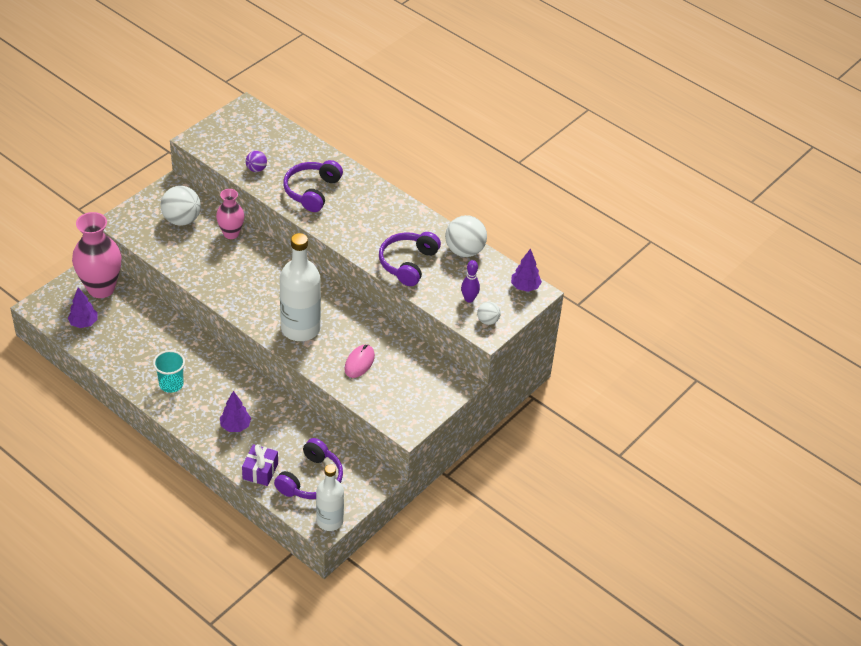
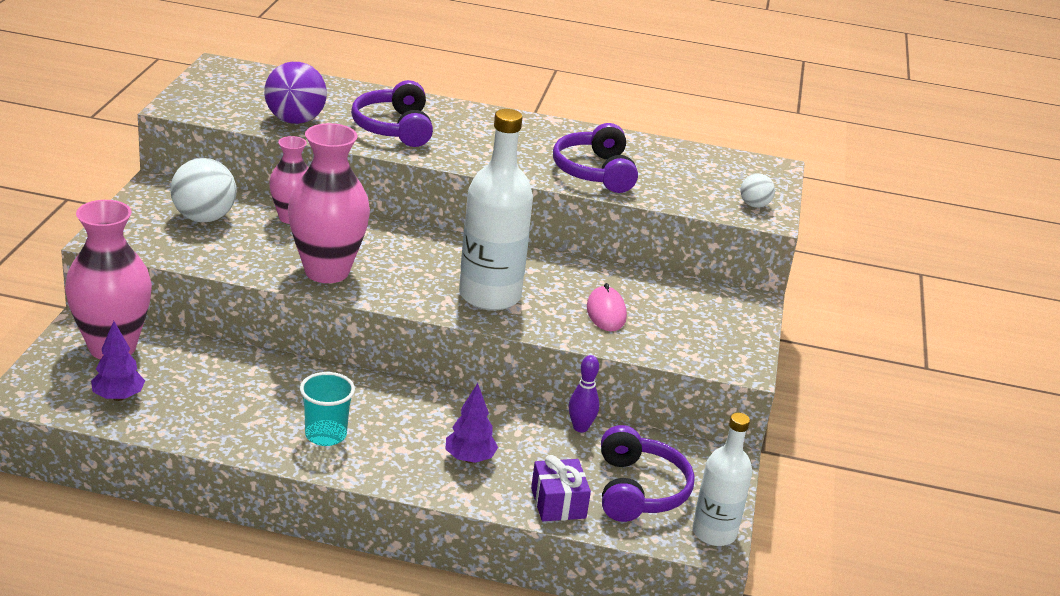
camera: 30 degrees left, 15 degrees down
purple ball [246,151,267,172] -> purple ball [264,62,327,124], size x1.86
white ball [445,215,487,257] -> none
purple bowling pin [461,260,480,303] -> purple bowling pin moved to [569,355,599,432]
purple tree [511,248,542,292] -> none
none -> pink vase [288,123,370,283]

